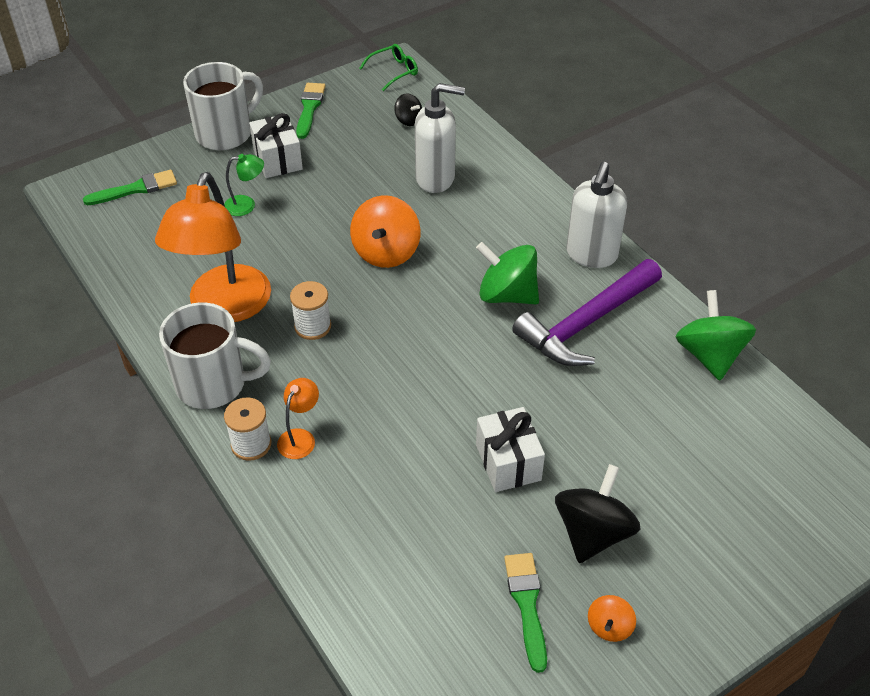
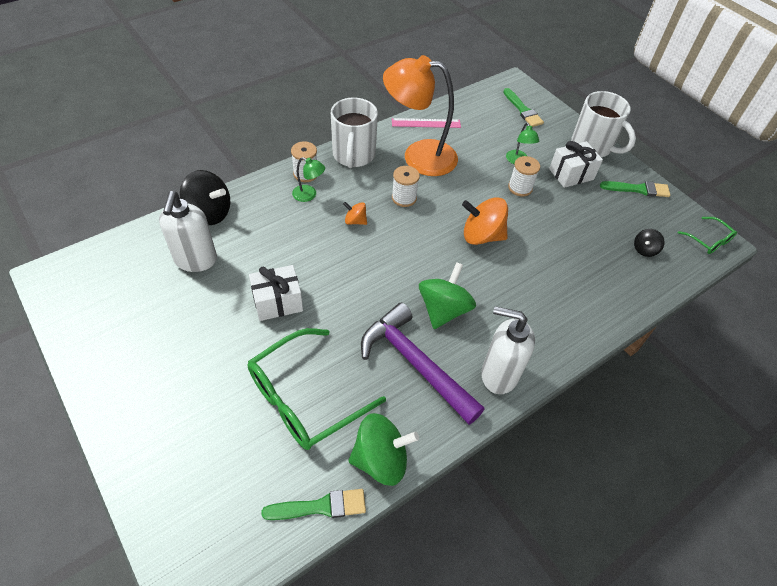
camera: 85 degrees right, 5 degrees up
orange lamp [277,378,319,459] -> green lamp [292,157,325,202]
white soap dispenser [415,83,465,193] -> white soap dispenser moved to [159,191,217,272]
green brush [504,553,547,673] -> green brush moved to [261,489,366,520]
black spinning top [555,464,640,563] -> black spinning top moved to [180,170,230,225]
orange spinning top [588,595,636,642] -> orange spinning top moved to [343,202,367,225]
none -> green glasses [247,328,386,450]
none -> pink ruler [392,118,461,128]
none -> white spool [508,156,540,197]

